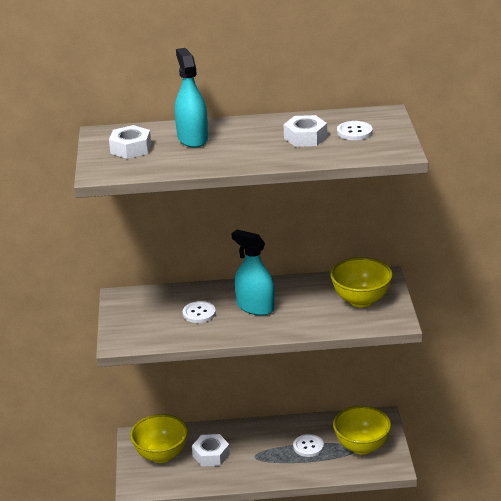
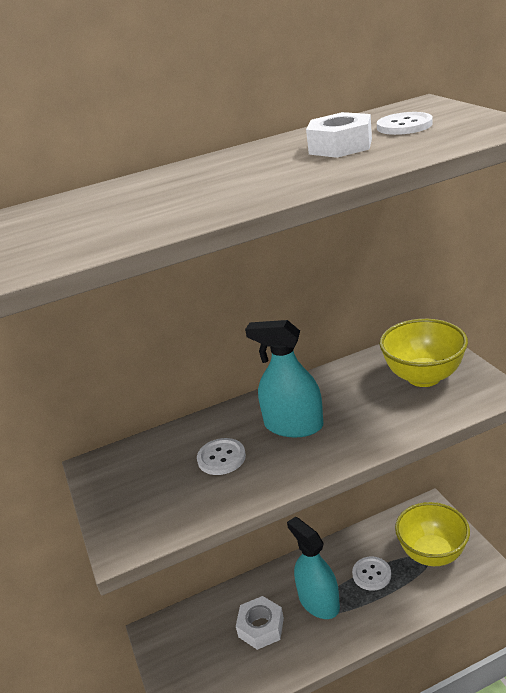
camera: 15 degrees left, 0 degrees up
white nut [109,125,151,159] -> none
yellow bowl [130,414,188,463] -> none
turquoise spray bottle [175,48,208,148] -> turquoise spray bottle moved to [287,517,340,619]

